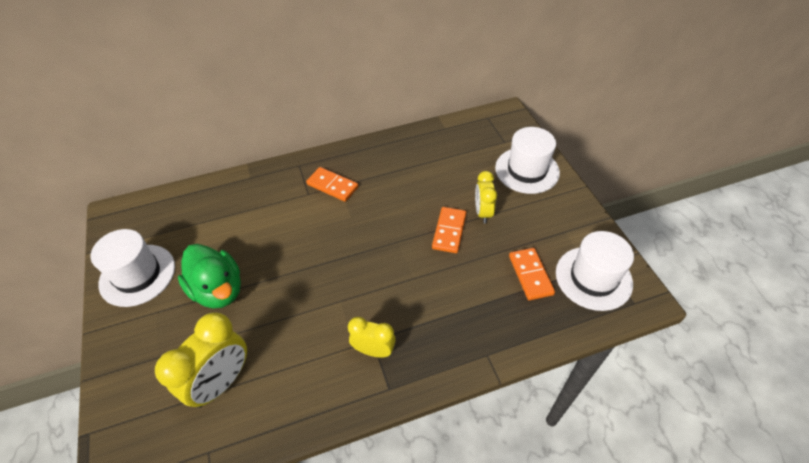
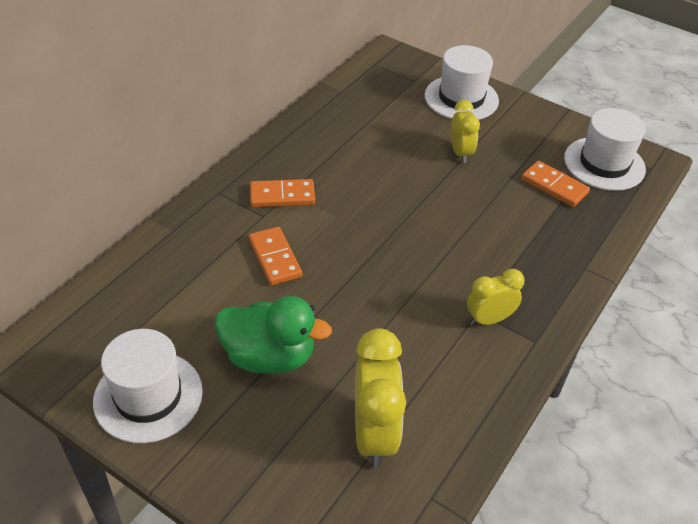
camera: 40 degrees left, 5 degrees down
orange domino [432,207,466,253] -> orange domino moved to [249,227,302,285]
yellow clock [475,171,497,223] -> yellow clock turned 150 degrees counterclockwise [451,100,480,163]

